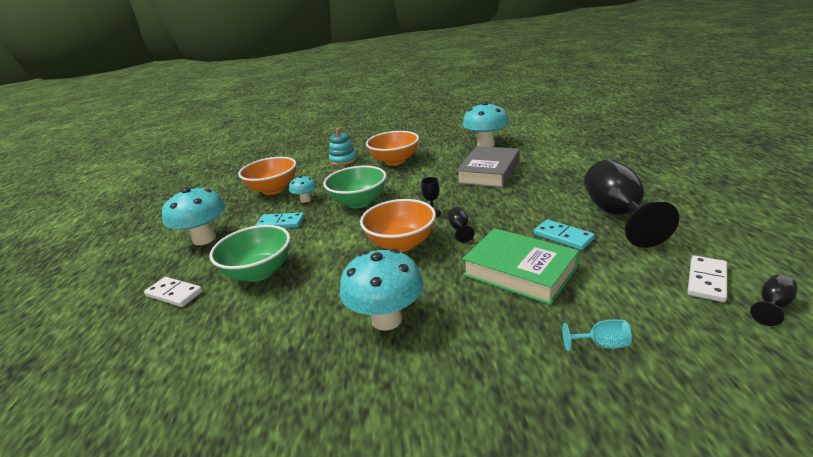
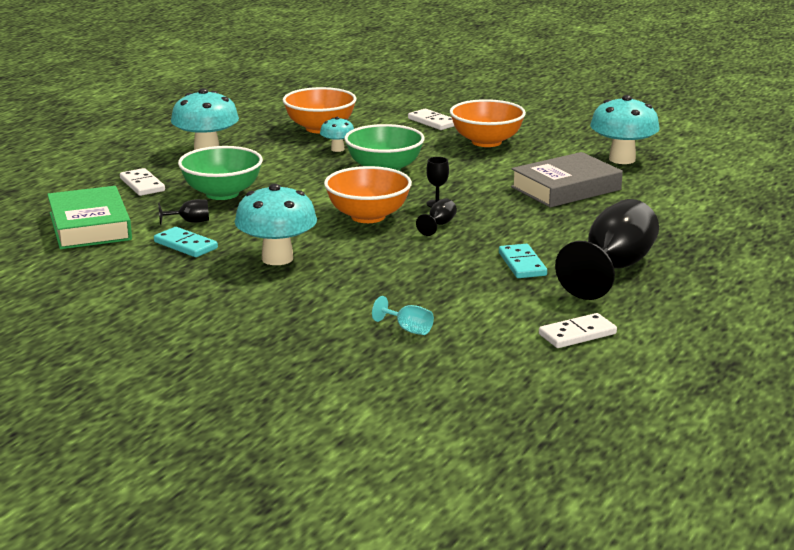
camera: 30 degrees right, 5 degrees down
turquoise domino [255,213,305,228] -> turquoise domino moved to [154,227,218,257]
turquoise stacking toy [329,128,357,166] -> white domino [408,109,454,130]
green book [462,228,579,305] -> green book moved to [47,186,132,249]
black goblet [750,275,798,326] -> black goblet moved to [158,199,209,225]

